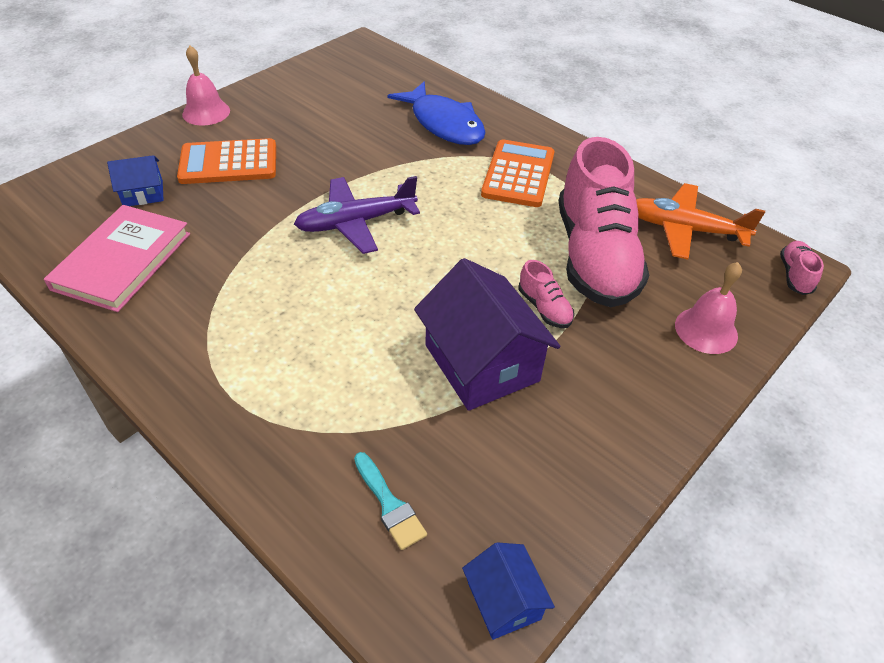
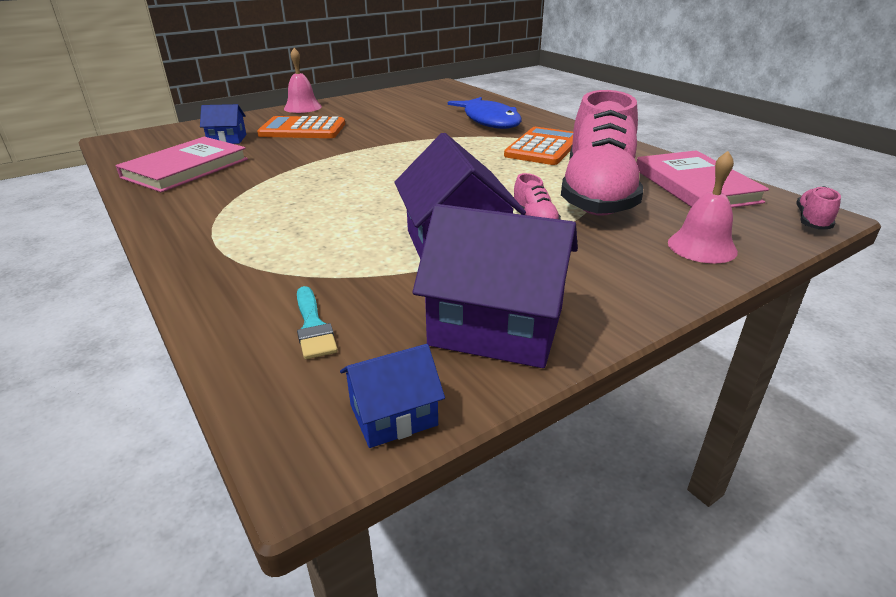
camera: 15 degrees right, 15 degrees down
purple plane [294,176,420,254] -> none
blue house [462,542,555,640] -> blue house turned 75 degrees clockwise [340,344,445,448]
orange plane [636,183,765,260] -> pink book [637,151,769,208]
none -> purple house [413,204,578,368]

